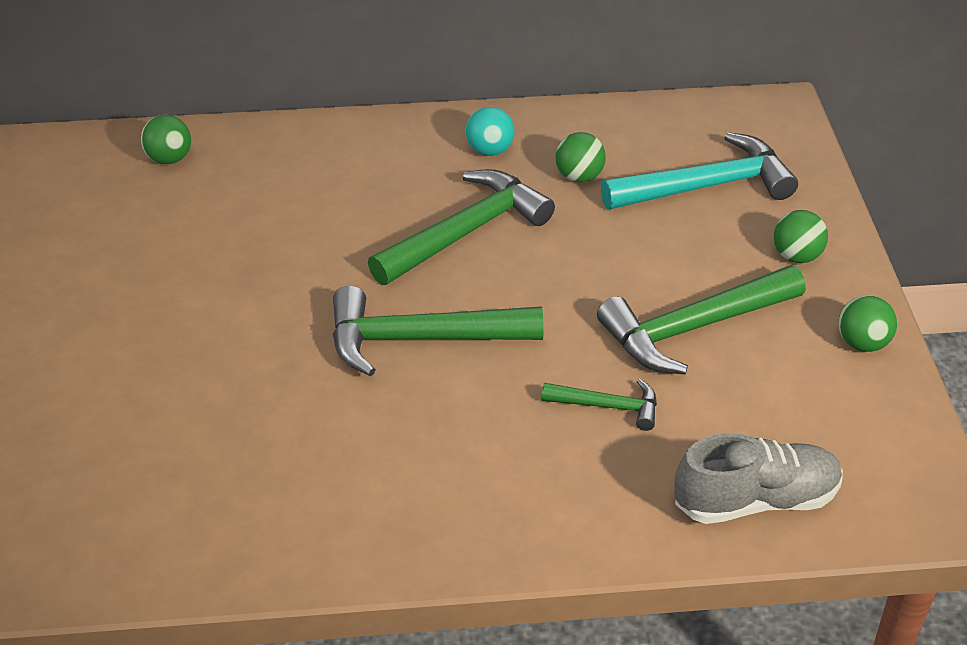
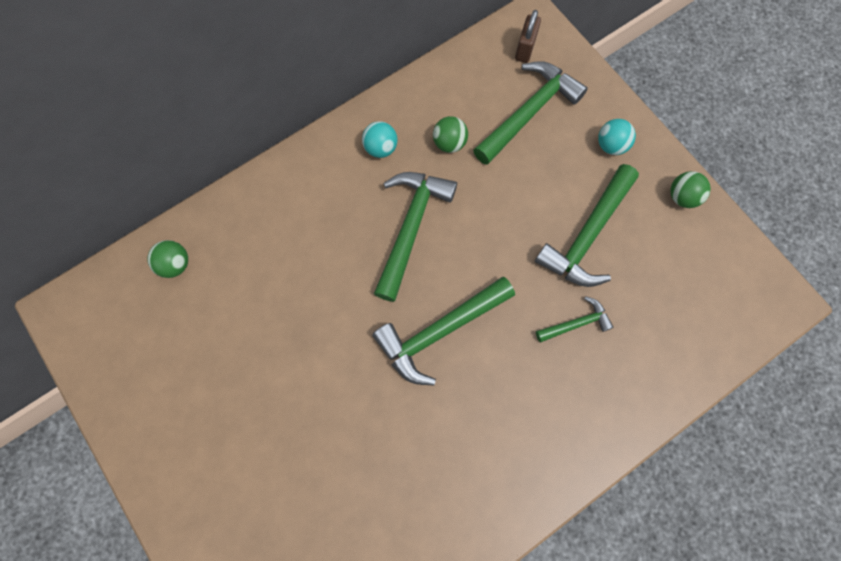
camera: 30 degrees left, 30 degrees up
turquoise hammer [601,132,798,210] -> green hammer [473,61,588,165]
grey shoe [674,433,843,524] -> none
green ball [774,210,828,263] -> turquoise ball [598,119,636,155]
none -> brown padlock [515,10,541,63]

